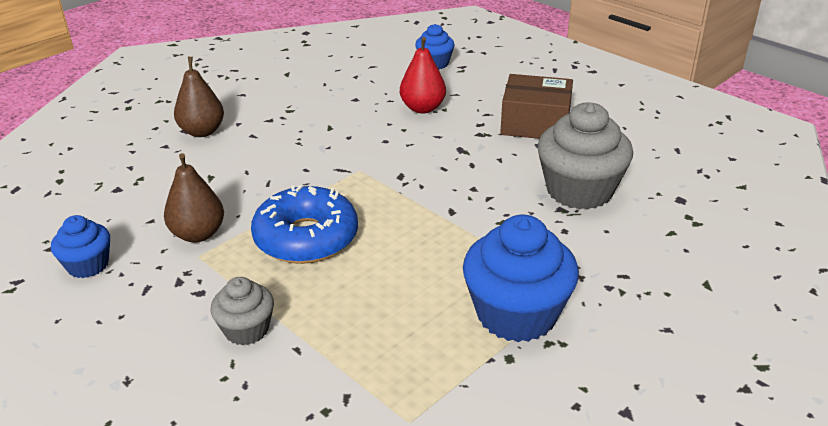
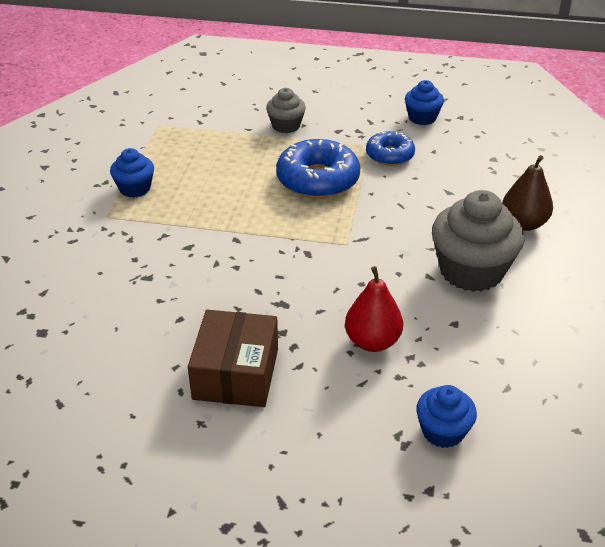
camera: 145 degrees right, 5 degrees up
brown pear [164,153,224,243] -> blue donut [366,131,415,166]
blue cupcake [463,215,579,342] -> blue cupcake [110,148,154,198], size x0.55
brown box [500,74,573,139] -> brown box turned 60 degrees counterclockwise [188,310,278,407]
grey cupcake [537,102,633,210] -> grey cupcake moved to [432,190,524,292]

